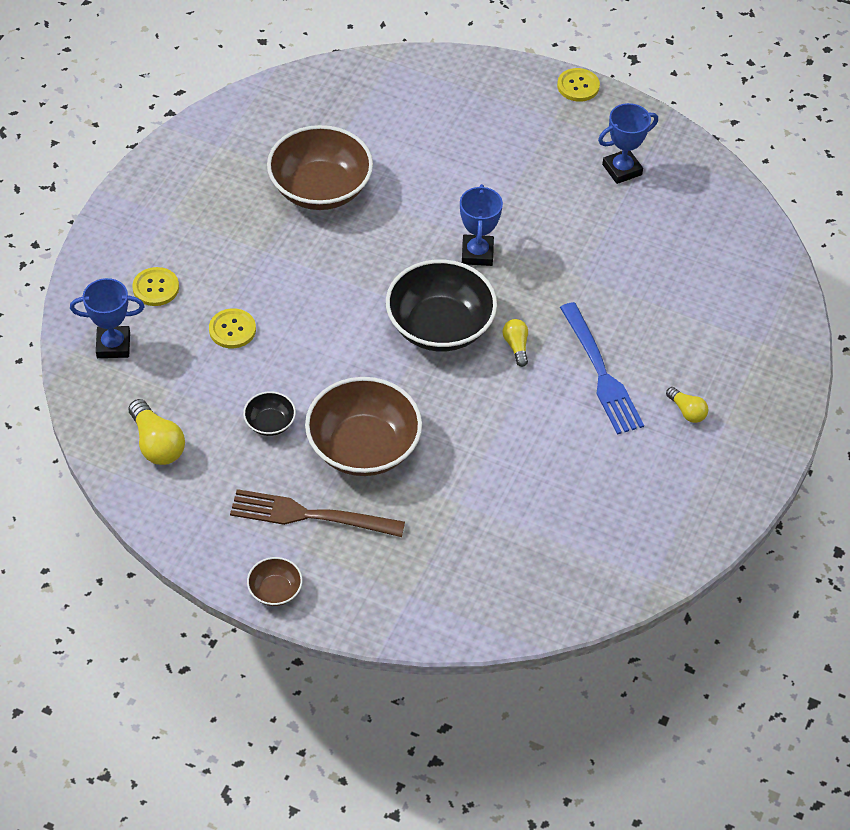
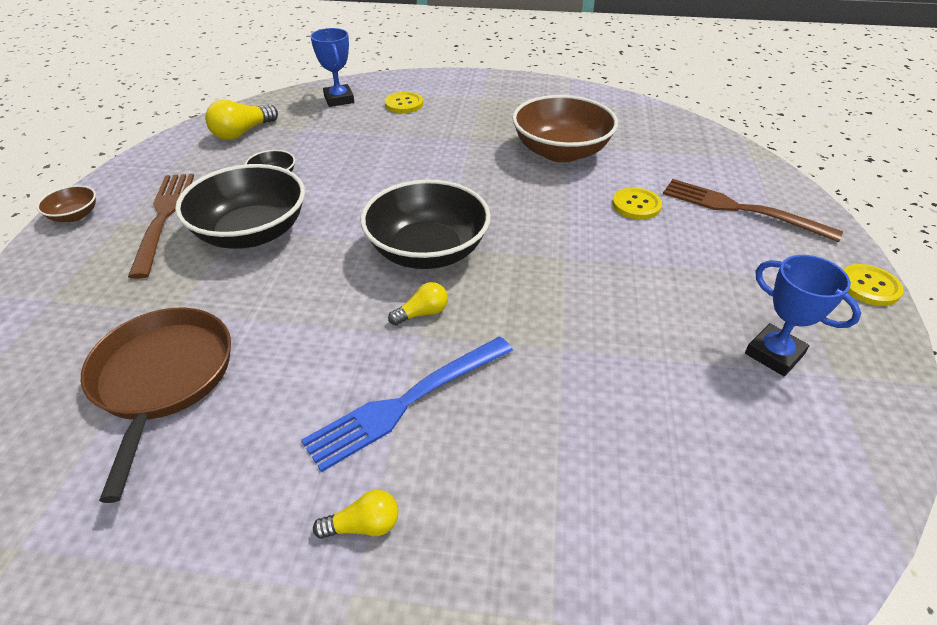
camera: 75 degrees right, 10 degrees down
yellow button [209,308,256,348] -> yellow button moved to [612,188,662,220]
brown bowl [305,377,422,476] -> black bowl [175,164,305,249]
blue trophy [460,184,503,266] -> none
yellow light bulb [666,387,708,423] -> yellow light bulb turned 135 degrees counterclockwise [313,490,399,539]
none -> brown pan [81,307,231,503]
none -> brown fork [663,179,843,242]

